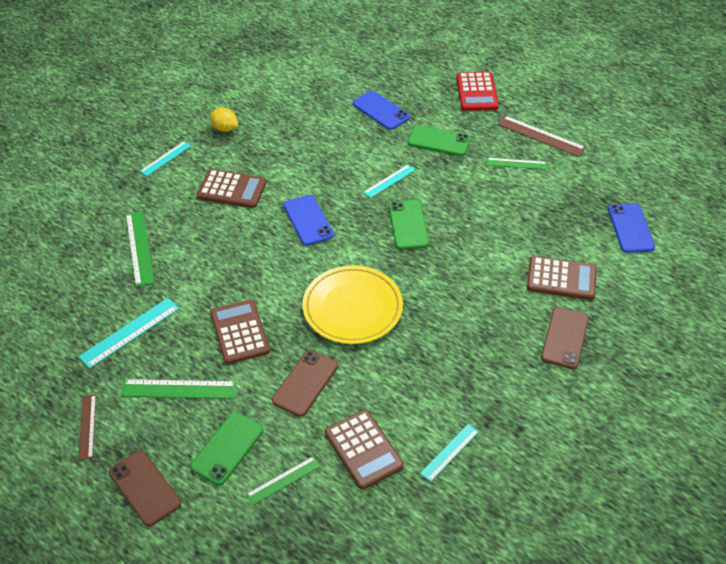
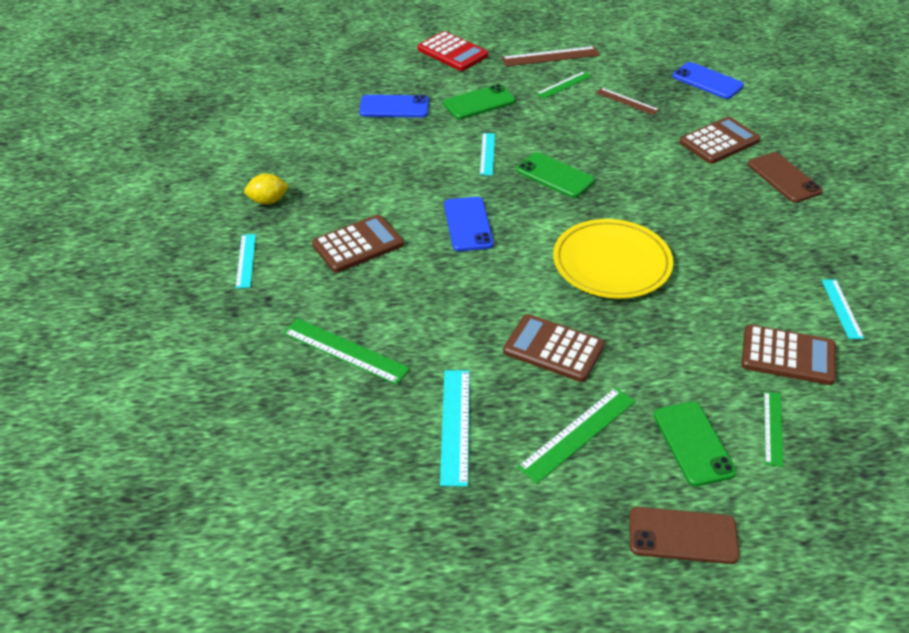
camera: 45 degrees left, 5 degrees down
brown ruler [79,394,96,460] -> brown ruler moved to [596,88,660,115]
brown phone [272,350,338,417] -> none
blue phone [283,195,334,246] -> blue phone turned 60 degrees clockwise [444,197,494,251]

